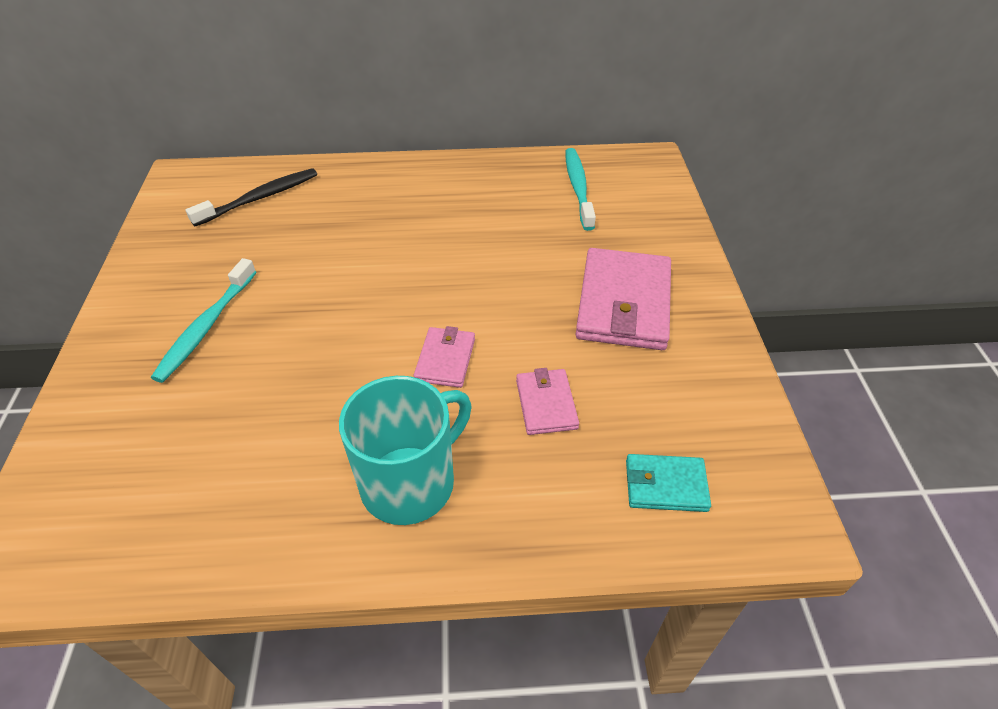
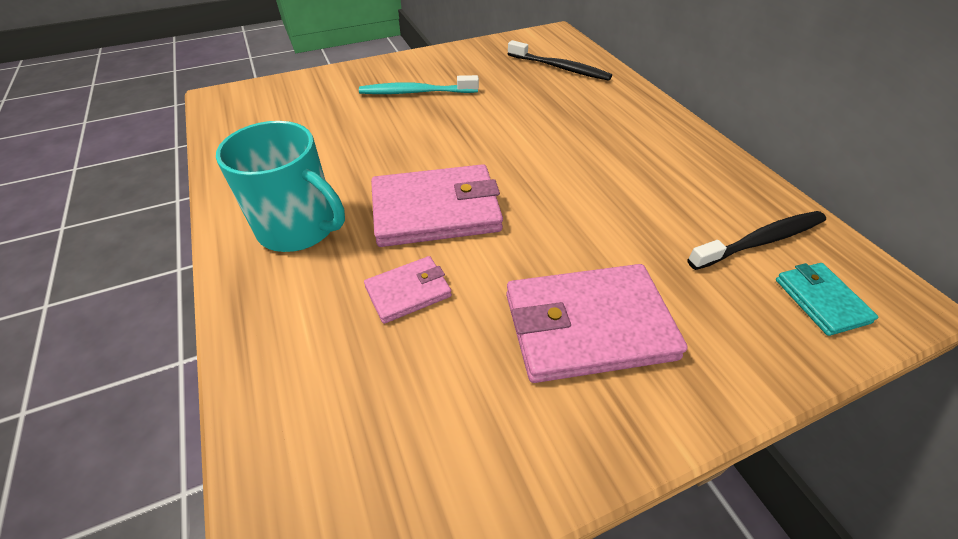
camera: 70 degrees right, 0 degrees up
pink wallet [414,326,475,388] -> pink wallet [371,164,503,247], size x1.92
turquoise toothbrush [565,148,596,231] -> black toothbrush [687,211,826,270]
turquoise wallet [626,454,711,512] -> turquoise wallet moved to [776,263,878,336]

